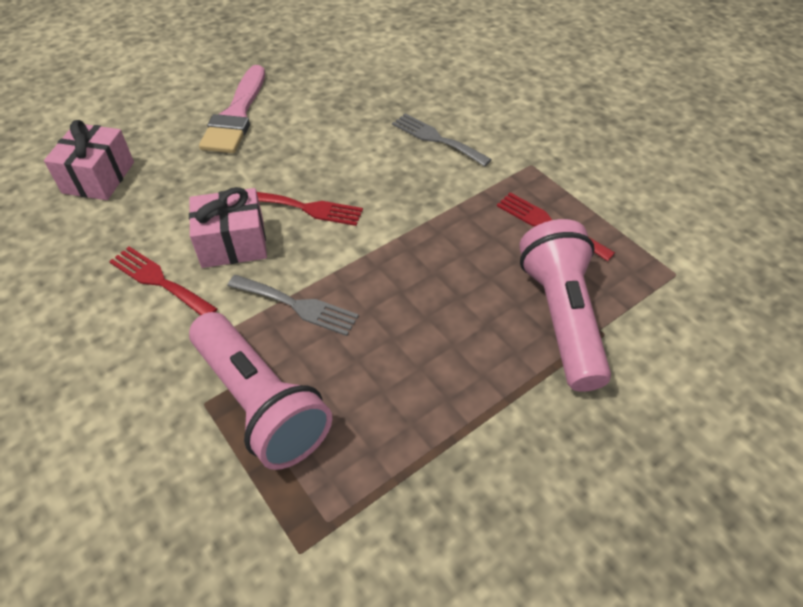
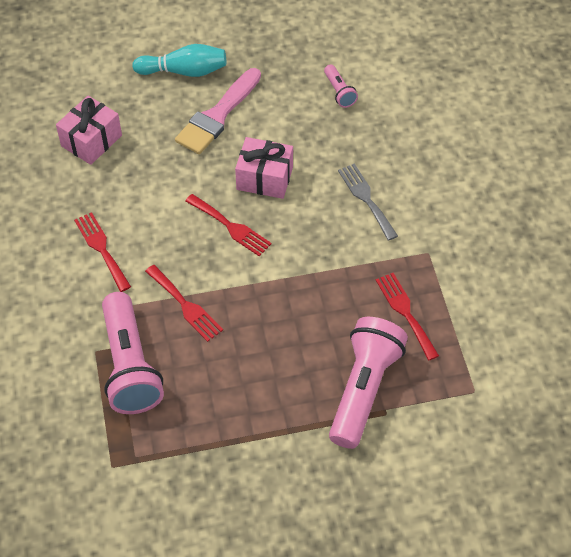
camera: 25 degrees right, 5 degrees up
pink gift [189,187,267,268] -> pink gift moved to [235,137,293,199]
grey fork [227,275,359,336] -> red fork [145,265,223,342]
none -> turquoise bowling pin [132,44,226,77]
none -> pink flashlight [324,64,358,108]

